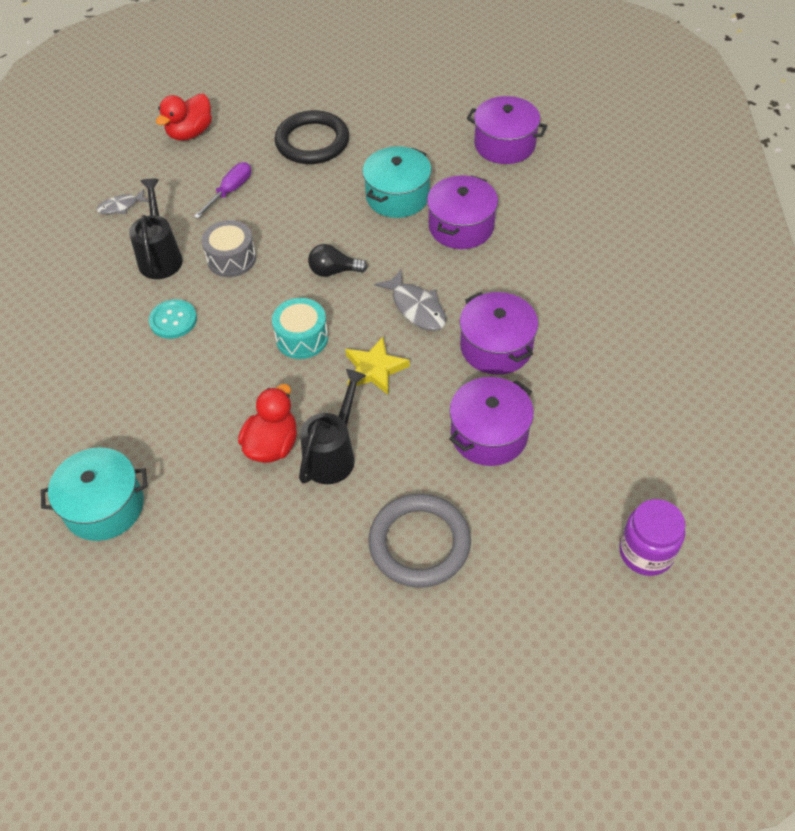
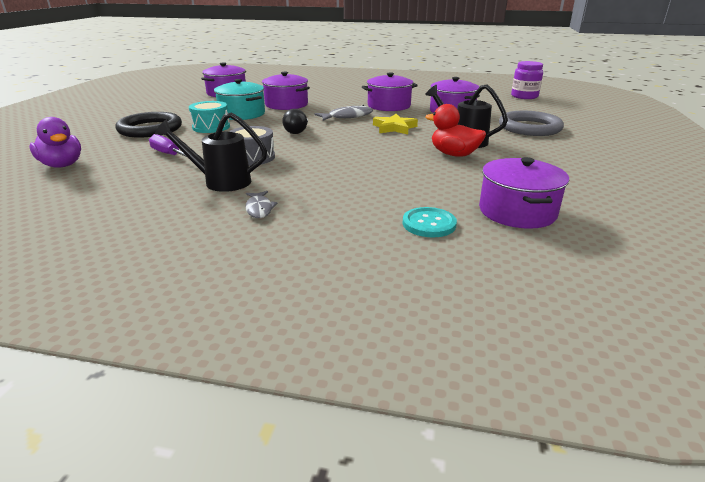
camera: 80 degrees left, 25 degrees down
turquoise pot [41,448,148,541] -> purple pot [479,157,569,229]
grey fish [97,189,149,214] -> grey fish moved to [245,191,277,218]
turquoise button [149,299,197,339] -> turquoise button moved to [403,207,457,237]
red duck [156,94,212,141] -> purple duck [29,117,81,168]
turquoise drum [272,298,328,359] -> turquoise drum moved to [189,101,230,133]

